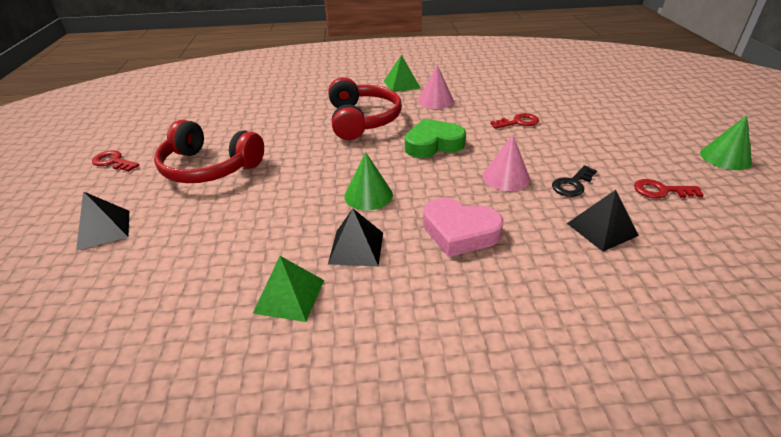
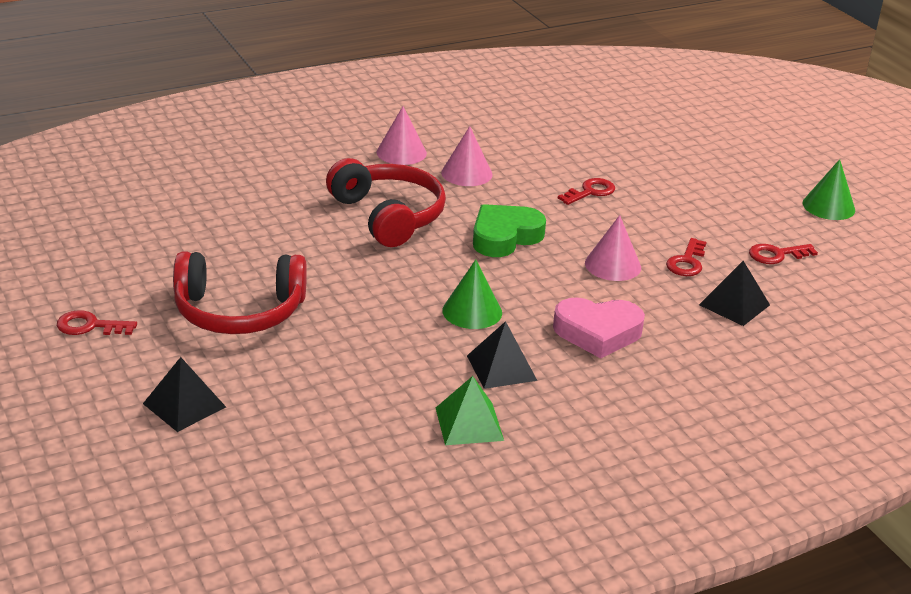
camera: 25 degrees left, 5 degrees down
green pyramid [384,55,420,92] -> pink cone [376,106,427,165]
black key [552,165,597,197] -> red key [666,238,706,276]

